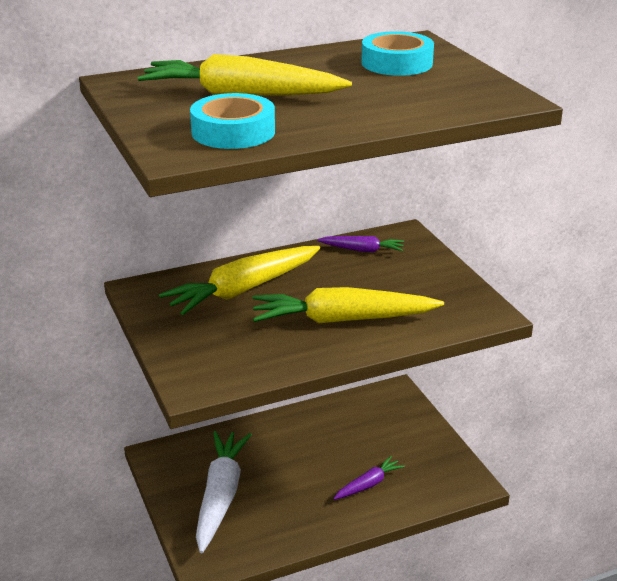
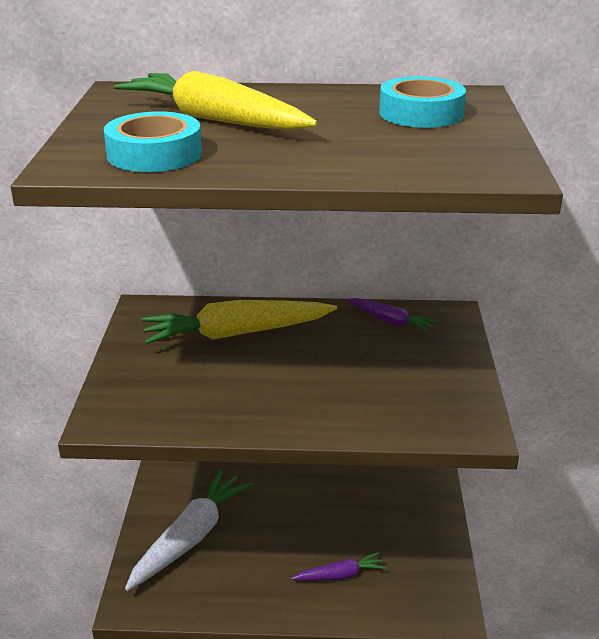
camera: 25 degrees right, 0 degrees up
yellow carrot [252,287,444,323] -> none

